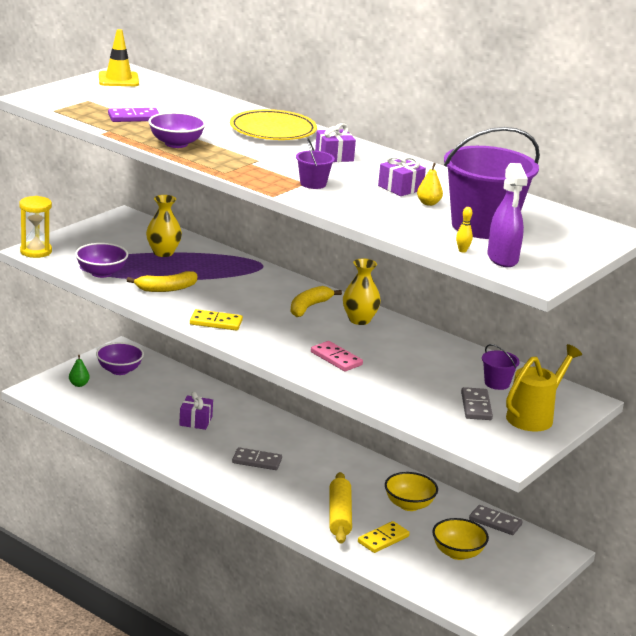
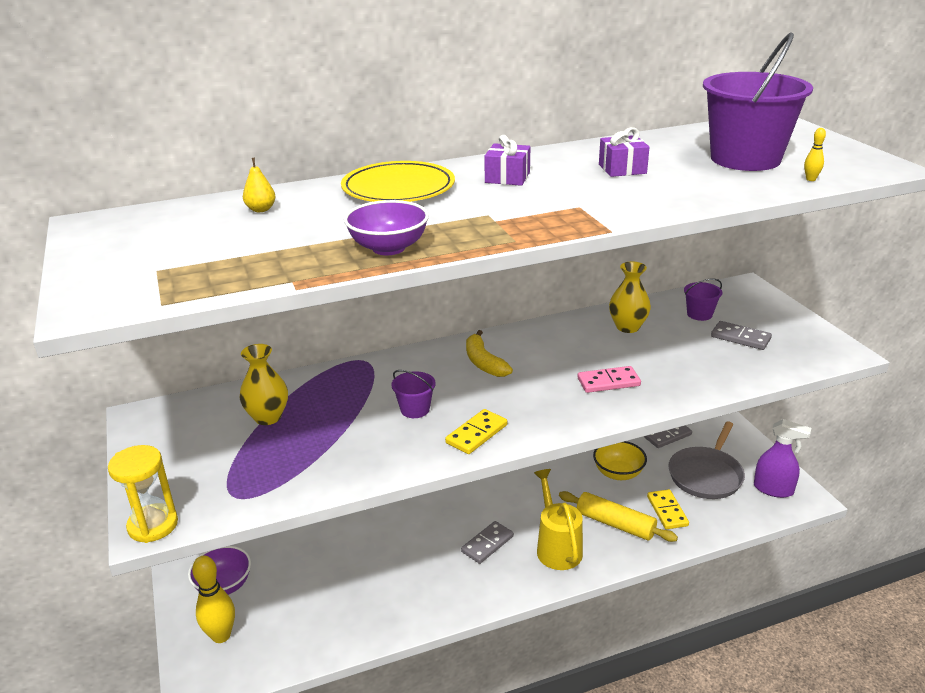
camera: 55 degrees left, 5 degrees up
green pear [69,355,90,387] -> yellow bowling pin [192,555,235,643]
purple bowl [75,243,128,278] -> none
yellow traffic cone [99,29,139,86] -> none
purple domino [108,108,159,122] -> none
yellow banana [127,271,197,292] -> none
purple gift [179,392,213,430] -> none
purple bucket [296,138,335,189] -> purple bucket moved to [391,370,436,418]
yellow vase [343,258,381,325] -> yellow vase moved to [609,262,651,333]
yellow pear [417,163,443,206] -> yellow pear moved to [243,158,276,212]
yellow bowl [432,518,489,560] -> grey pan [668,421,745,499]
purple spray bottle [487,163,528,267] -> purple spray bottle moved to [754,419,811,498]
yellow watering can [506,344,582,432] -> yellow watering can moved to [534,469,583,570]

